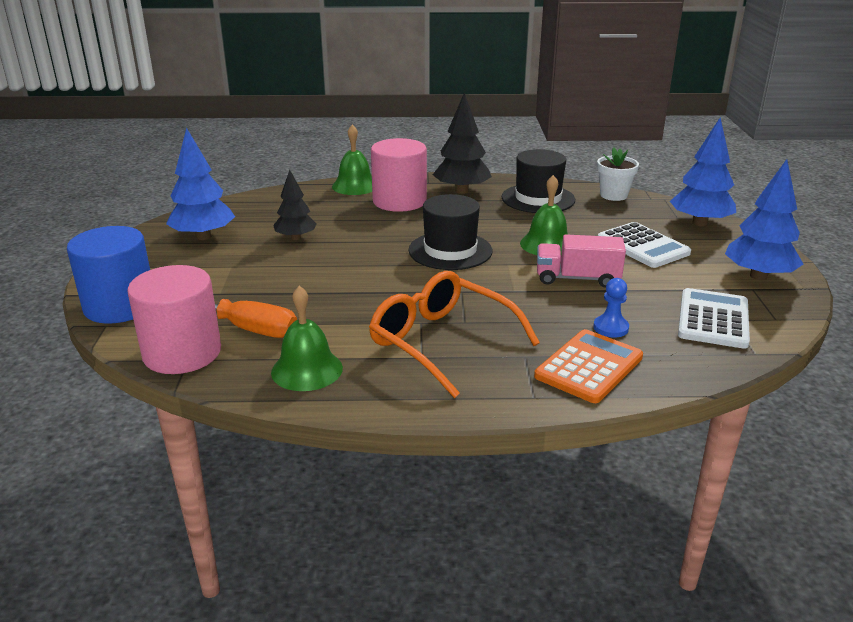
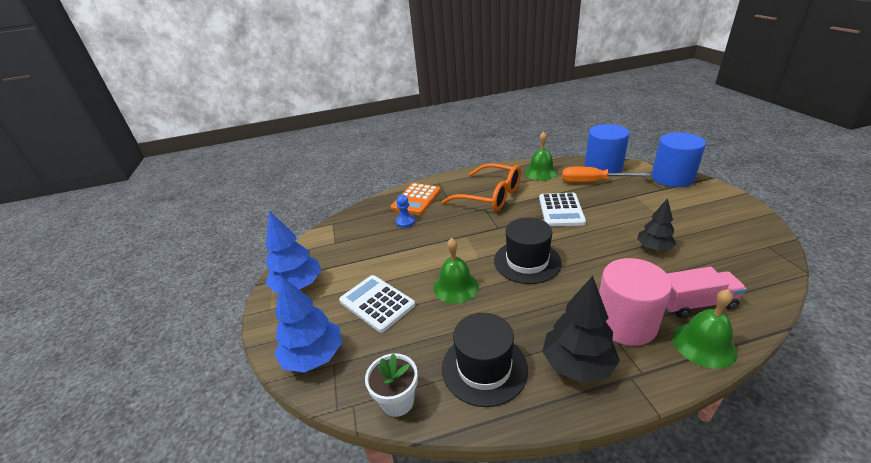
camera: 170 degrees right, 5 degrees up
pink cylinder [127,265,221,374] -> blue cylinder [585,124,629,173]
blue tree [166,128,235,240] -> none
pink truck [537,234,626,288] -> pink truck moved to [666,267,746,318]
white calculator [678,288,750,349] -> white calculator moved to [539,193,586,227]

